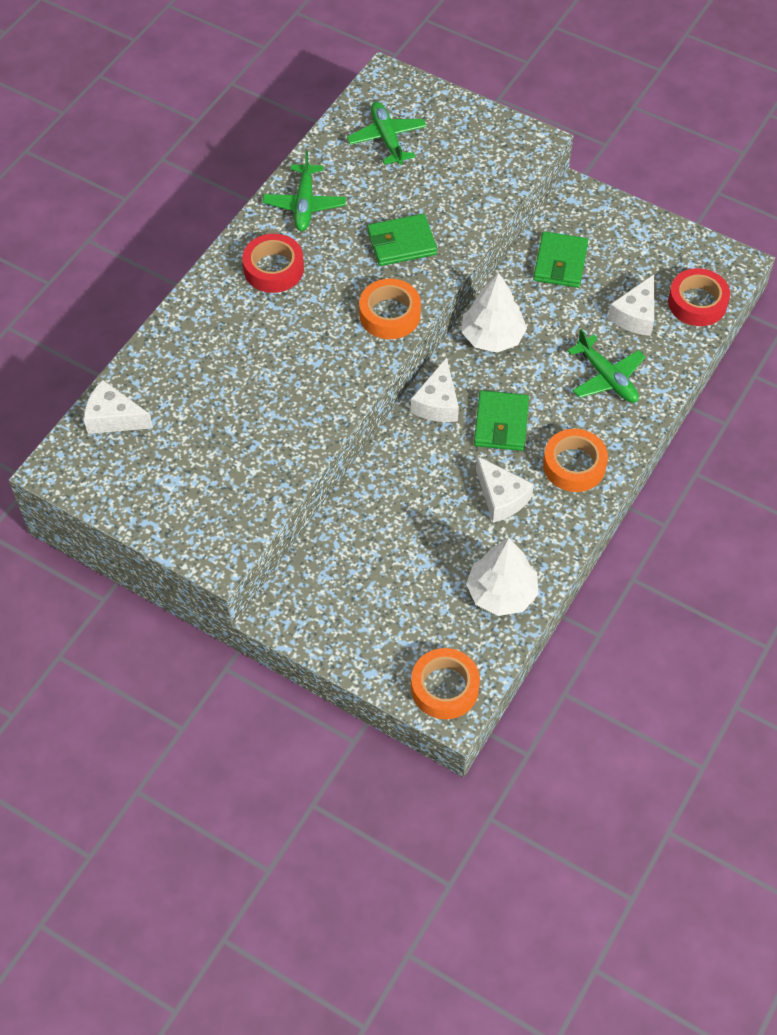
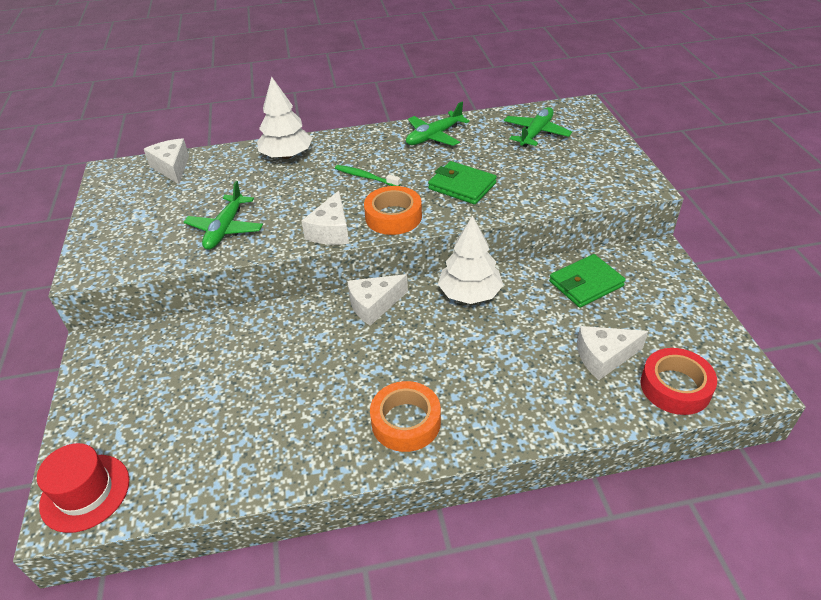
camera: 50 degrees right, 15 degrees down
red tape [242,234,304,293] -> none
orange tape [411,648,480,719] -> red hat [37,443,129,533]
white tree [466,538,539,616] -> white tree moved to [257,77,312,159]
green wallet [474,390,529,451] -> none
white cheese [476,456,534,522] -> white cheese moved to [301,191,349,245]
green plane [568,329,645,403] -> green plane moved to [184,181,263,250]
none -> green toothbrush [335,165,401,186]

